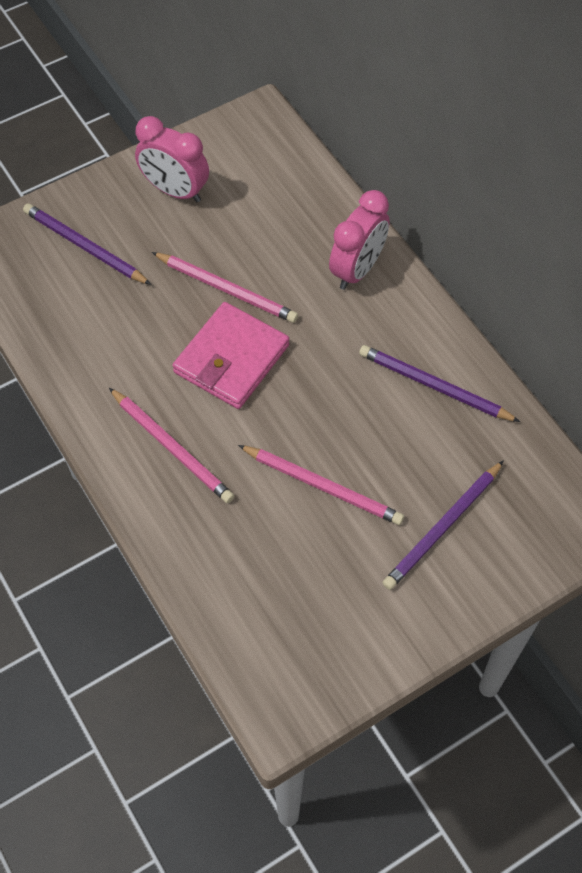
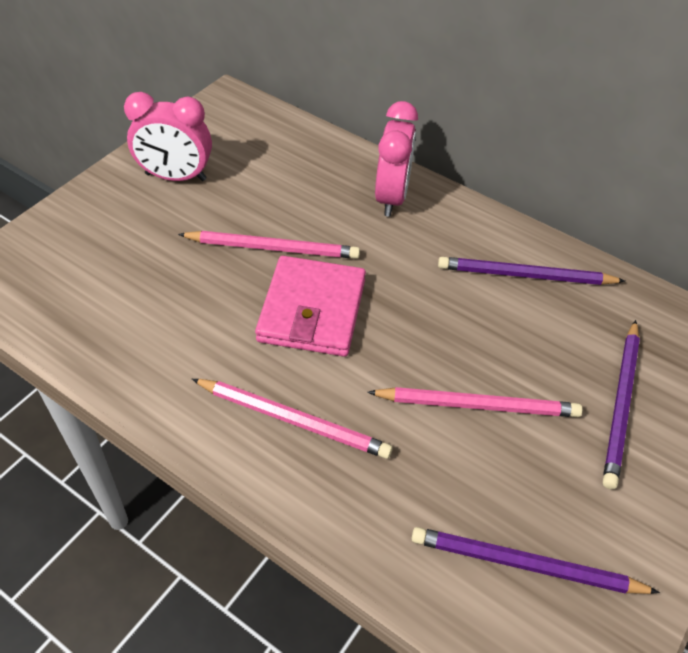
camera: 25 degrees left, 10 degrees down
purple pencil [23,204,151,285] -> purple pencil moved to [411,527,660,594]

